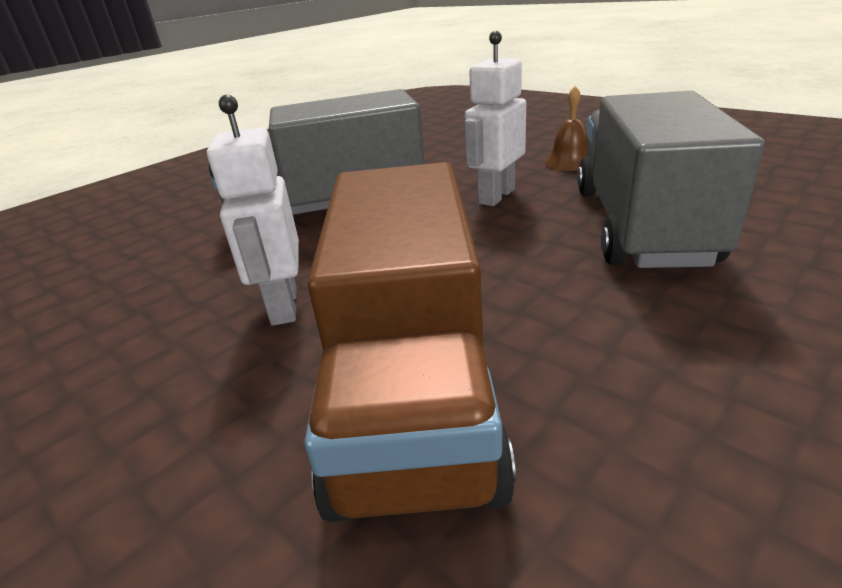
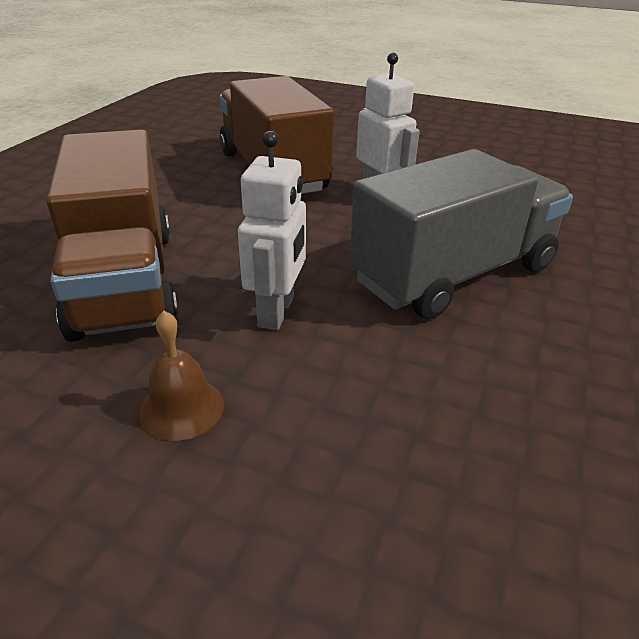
camera: 155 degrees right, 5 degrees up
grey truck [577,91,765,268] -> brown truck [46,130,179,342]

